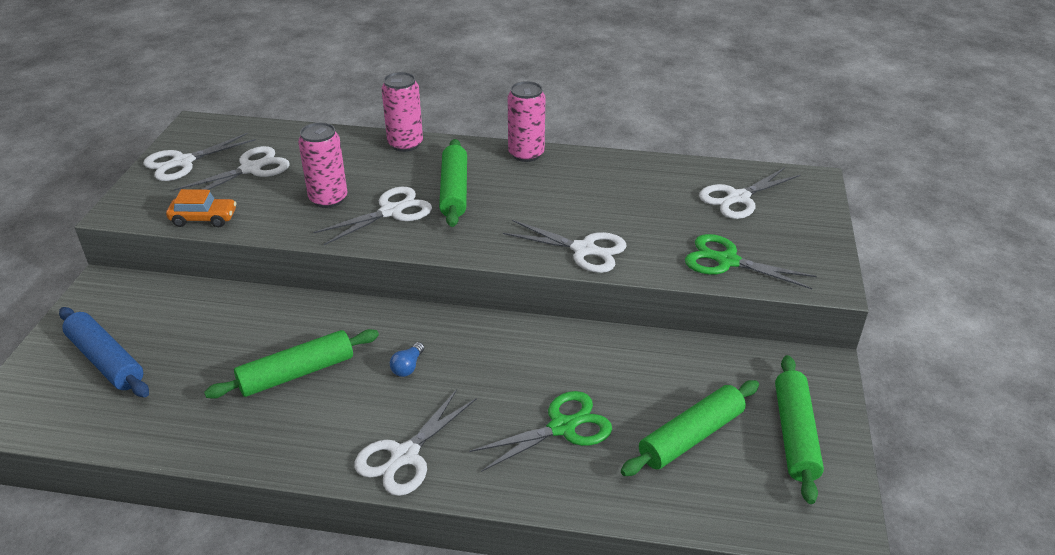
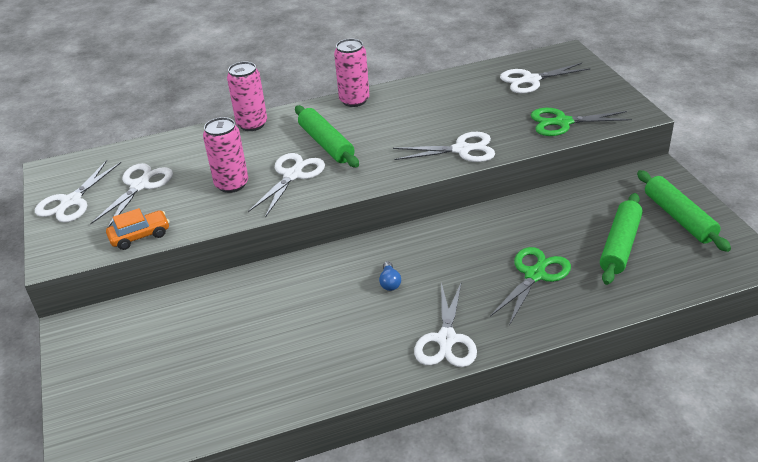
camera: 25 degrees left, 0 degrees up
blue rolling pin [59,307,149,397] -> none
green rolling pin [204,329,379,399] -> none
white scissors [699,167,800,219] -> white scissors turned 45 degrees clockwise [500,63,590,94]

